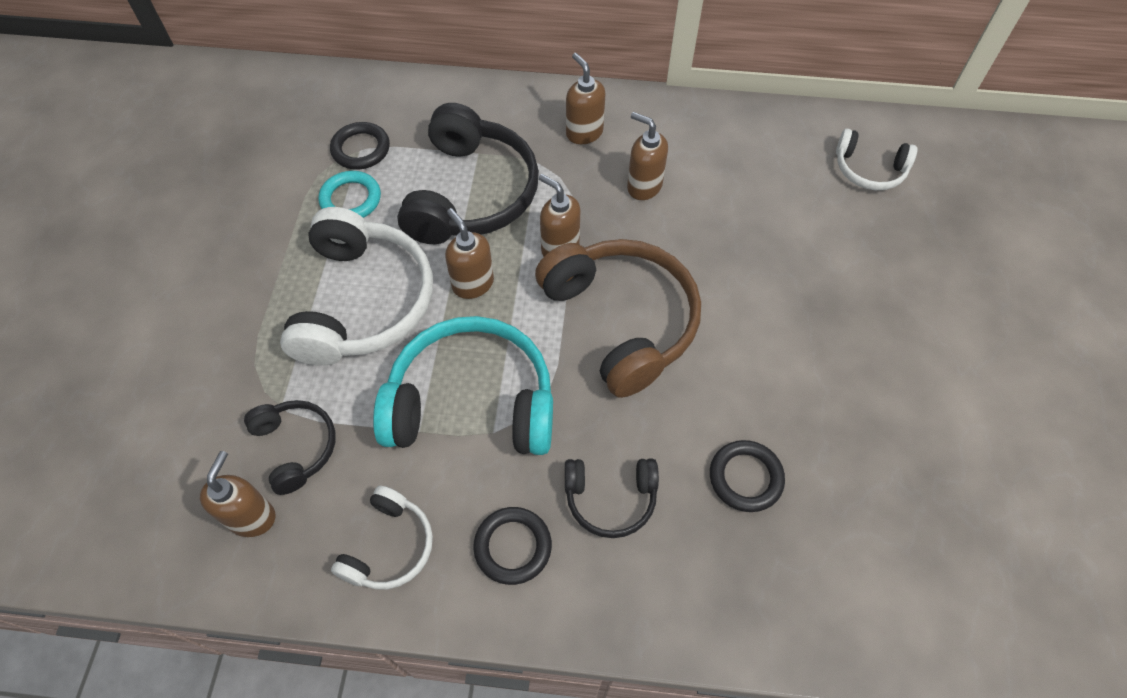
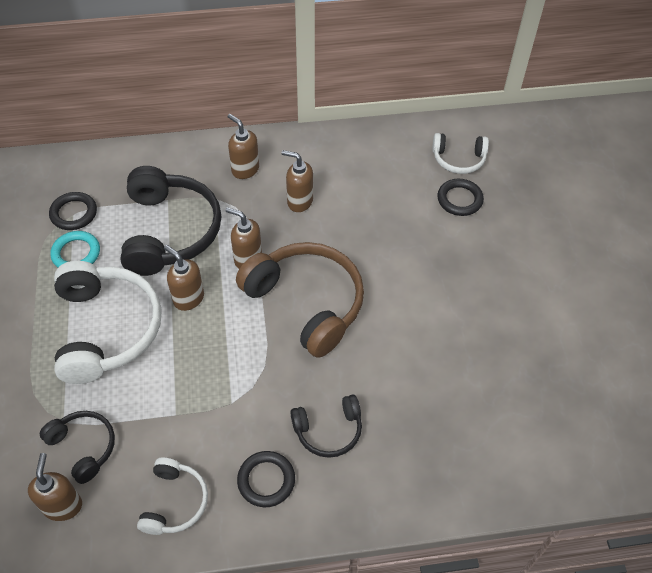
camera: 15 degrees left, 5 degrees down
turquoise headphones [373,316,553,455] -> none
black ring [710,440,785,512] -> black ring moved to [437,179,484,216]

